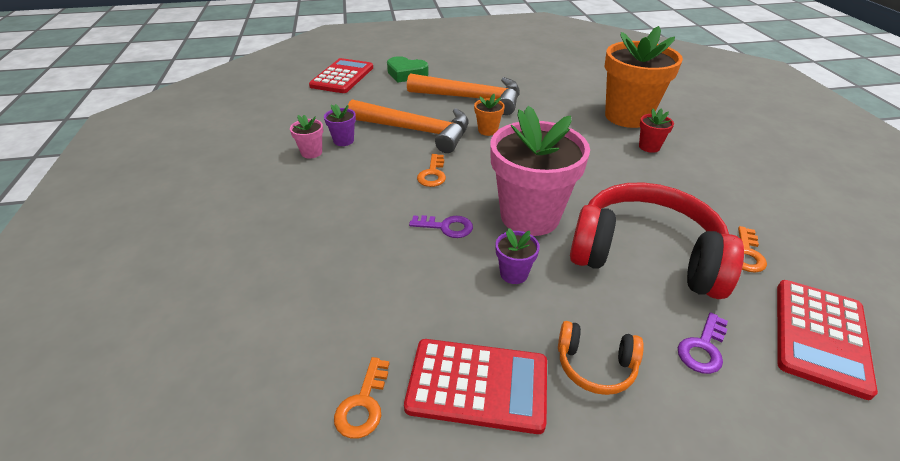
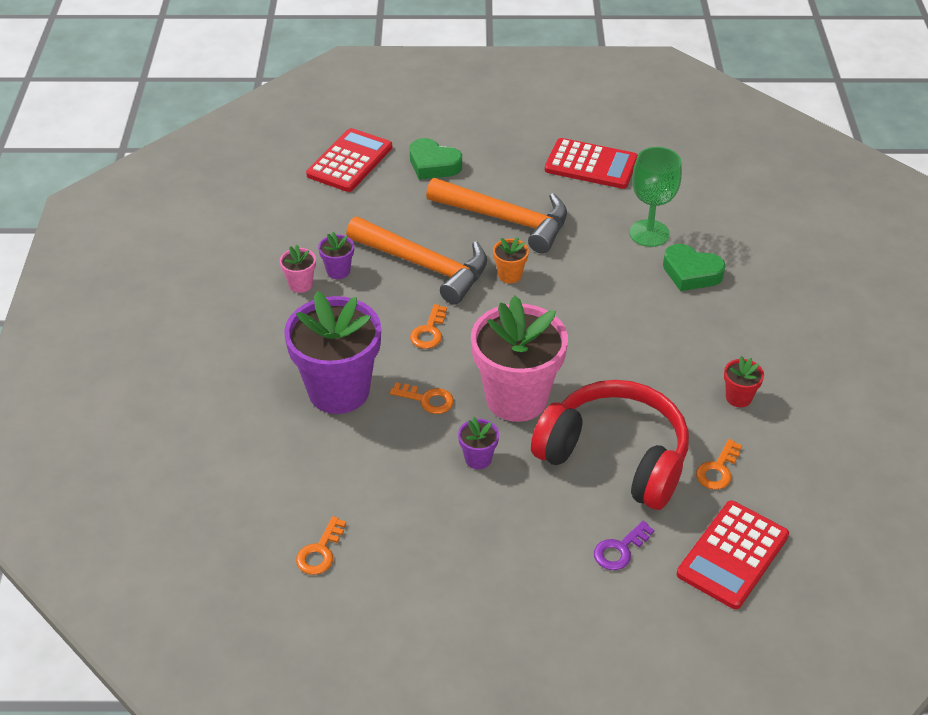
camera: 10 degrees right, 5 degrees up
red calculator [404,339,547,434] -> red calculator moved to [545,138,638,189]
purple key [409,215,473,238] -> orange key [390,383,454,414]
orange headphones [558,321,644,395] -> none
orange flower pot [605,26,683,128] -> green heart [663,244,726,291]
red flower pot [639,108,674,153] -> red flower pot moved to [724,356,764,407]
none -> purple flower pot [284,291,381,414]
none -> green goblet [629,147,682,247]

